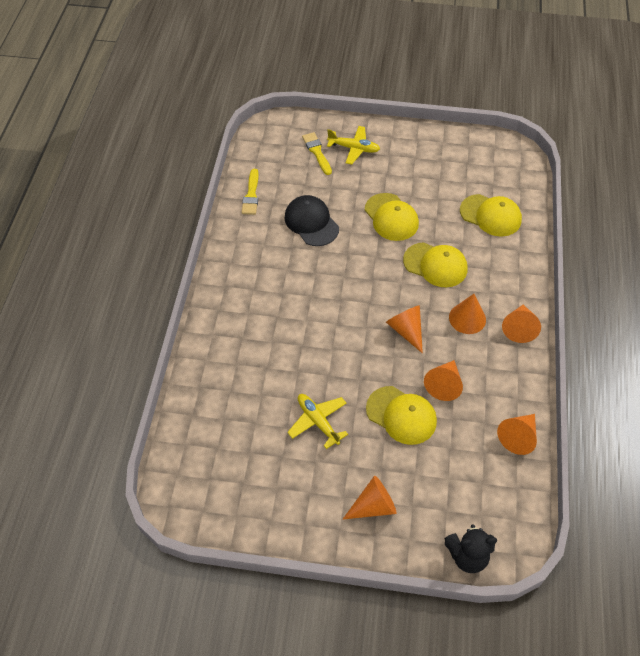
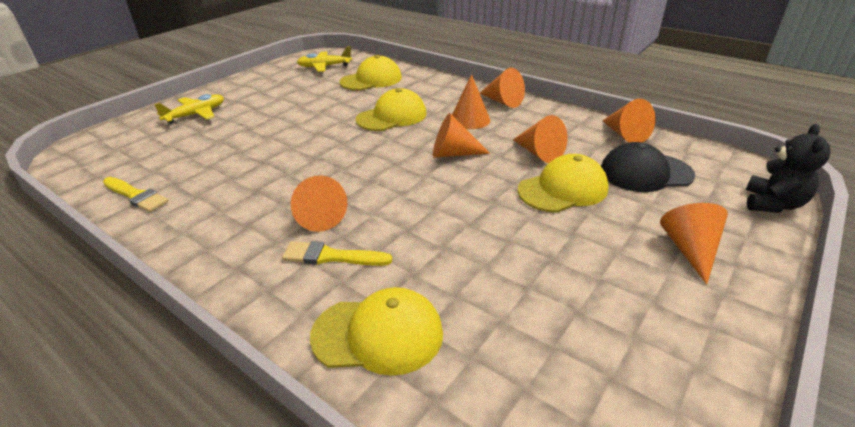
camera: 60 degrees left, 20 degrees down
black cap [284,195,339,246] -> black cap moved to [601,142,695,192]
yellow plane [287,394,348,449] -> yellow plane moved to [297,46,352,72]
yellow brush [302,132,332,175] -> yellow brush moved to [282,241,392,266]
yellow cap [365,193,419,241] -> yellow cap moved to [310,287,443,376]
none -> orange cone [291,176,347,232]

